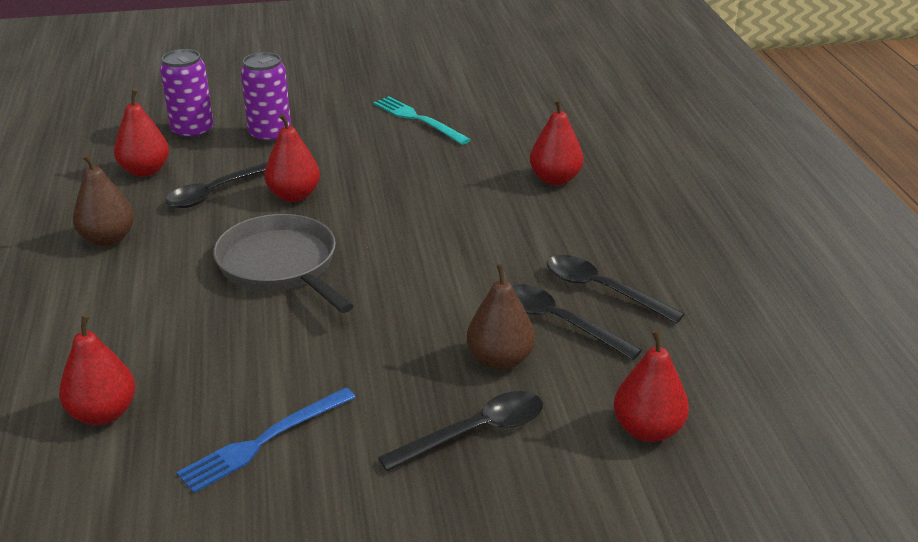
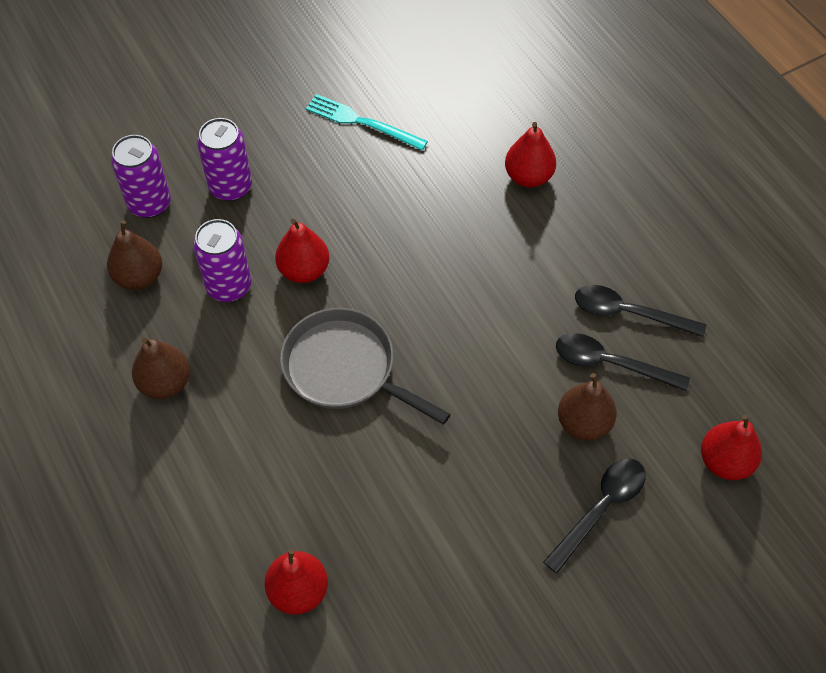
camera: 20 degrees left, 25 degrees up
red pear [114,89,169,177] -> brown pear [107,221,162,290]
black spoon [165,162,268,208] -> purple can [193,219,251,302]
blue fork [177,387,356,493] -> none

